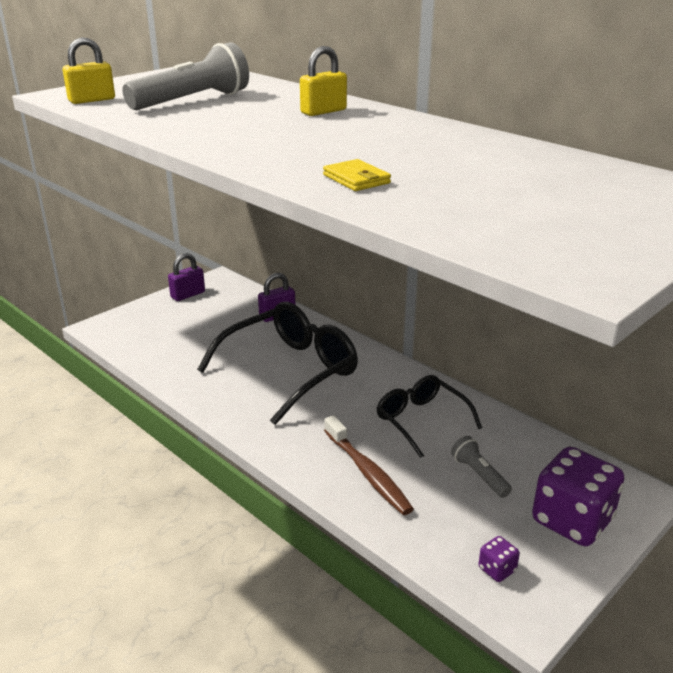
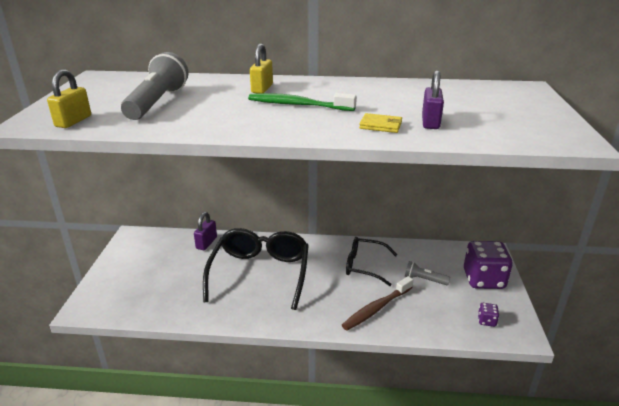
camera: 40 degrees left, 0 degrees up
purple padlock [168,253,205,301] -> purple padlock moved to [422,70,444,129]
brown toothbrush [324,415,414,515] -> brown toothbrush turned 120 degrees clockwise [342,276,413,330]
none -> green toothbrush [248,93,357,111]

